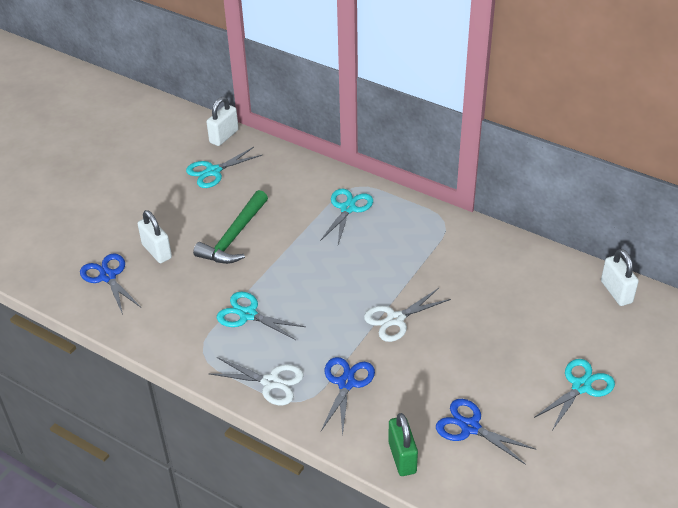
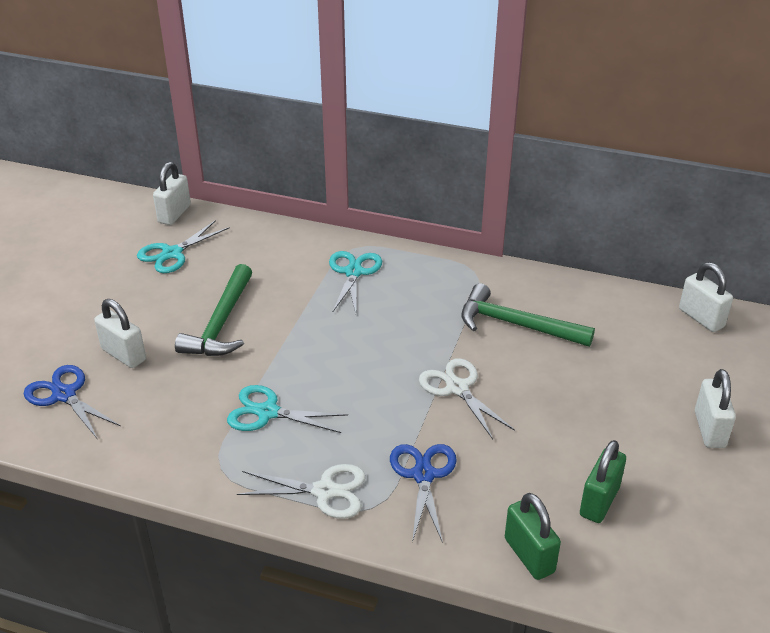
camera: 15 degrees left, 5 degrees down
white scissors [364,288,451,342] -> white scissors turned 105 degrees clockwise [419,358,515,439]
blue scissors [436,399,535,465] -> green padlock [580,440,626,523]
turquoise scissors [534,359,615,430] -> white padlock [695,369,736,448]
none -> green hammer [461,283,595,347]

